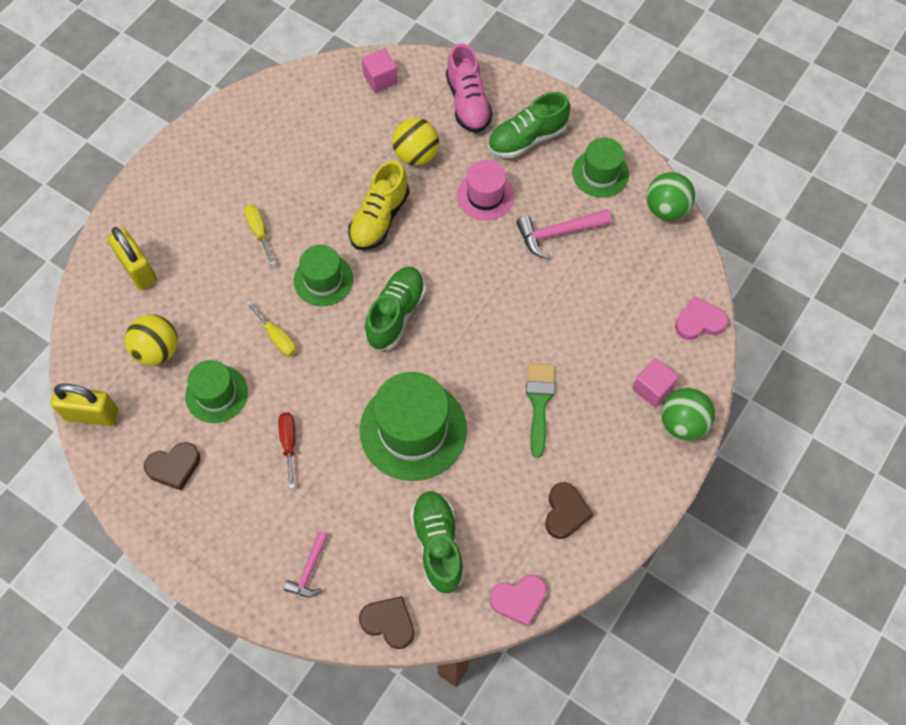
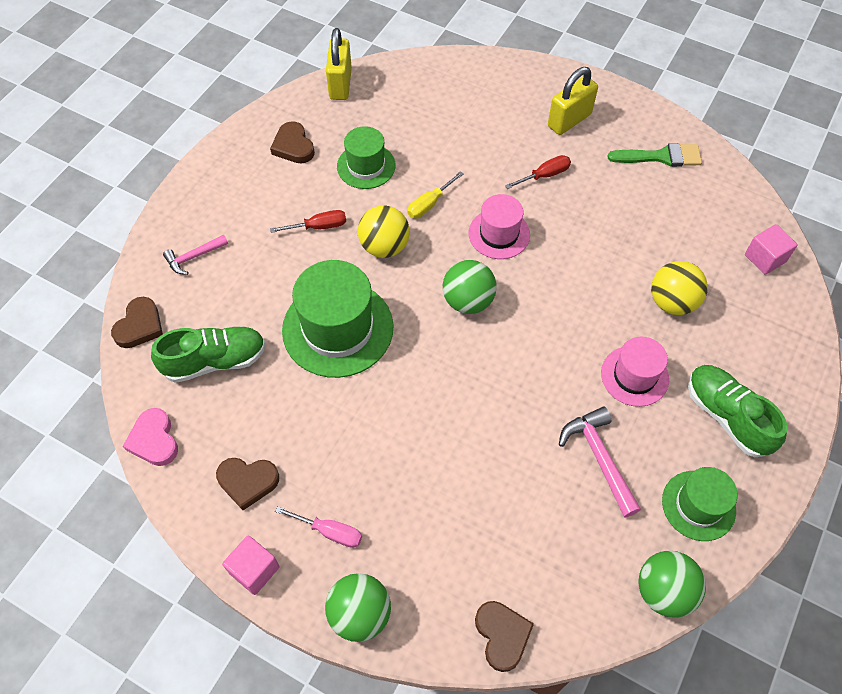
camera: 85 degrees right, 5 degrees down
yellow padlock [107,227,157,290] -> yellow padlock moved to [548,67,598,135]
yellow ball [125,315,178,366] -> yellow ball moved to [358,206,410,258]
yellow screwdriver [244,205,275,266] -> red screwdriver [505,155,571,189]
pink hammer [284,531,328,597] -> pink hammer turned 45 degrees counterclockwise [163,234,228,275]
green hat [294,245,353,306] -> pink hat [469,194,530,259]
yellow shoe [348,161,409,250] -> none
green shoe [364,267,425,350] -> green ball [443,260,497,314]
pink shoe [446,43,493,133] -> none
green brush [526,363,555,458] -> green brush moved to [607,143,702,167]
pink cube [632,358,679,407] -> pink cube moved to [222,536,280,595]
pink heart [675,296,728,340] -> brown heart [475,601,534,672]
none -> pink screwdriver [275,506,362,548]

